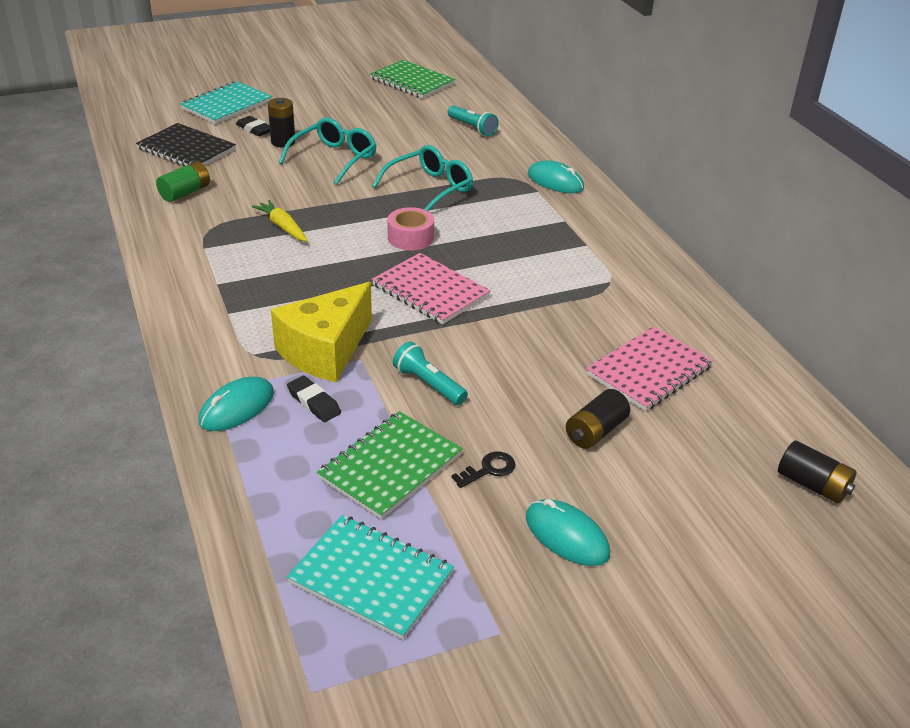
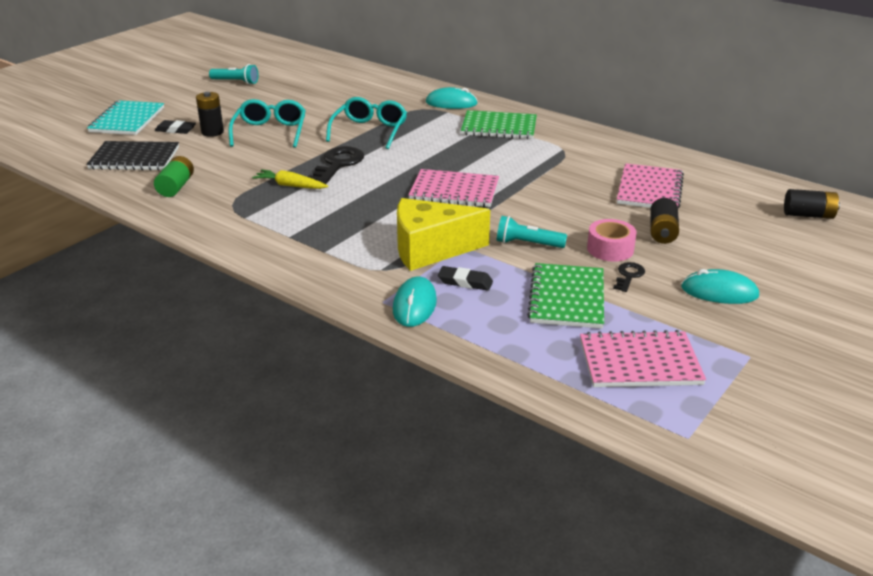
camera: 30 degrees left, 5 degrees down
yellow cheese [271,282,372,383] -> yellow cheese turned 75 degrees clockwise [397,198,490,271]
turquoise notebook [287,515,454,639] -> pink notebook [580,330,706,387]
green notebook [370,60,456,99] -> green notebook moved to [461,110,537,139]
pink tape [387,207,434,251] -> pink tape moved to [587,219,637,262]
turquoise flashlight [448,105,499,136] -> turquoise flashlight moved to [209,64,259,85]
none -> black key [307,146,364,184]

